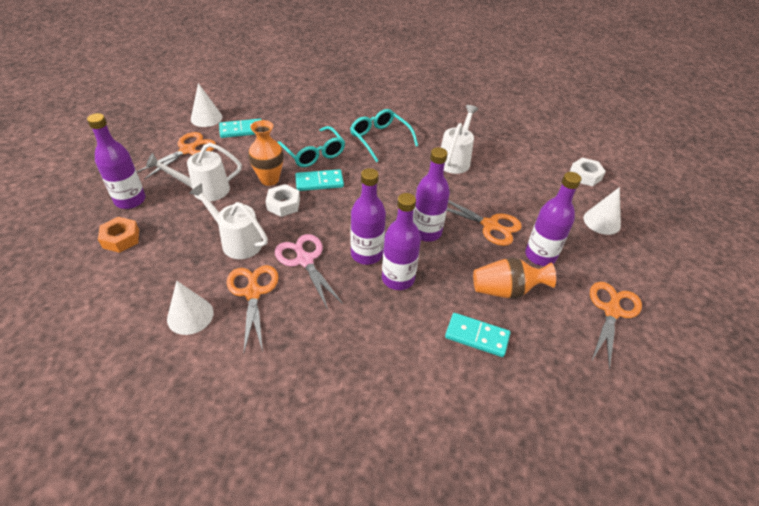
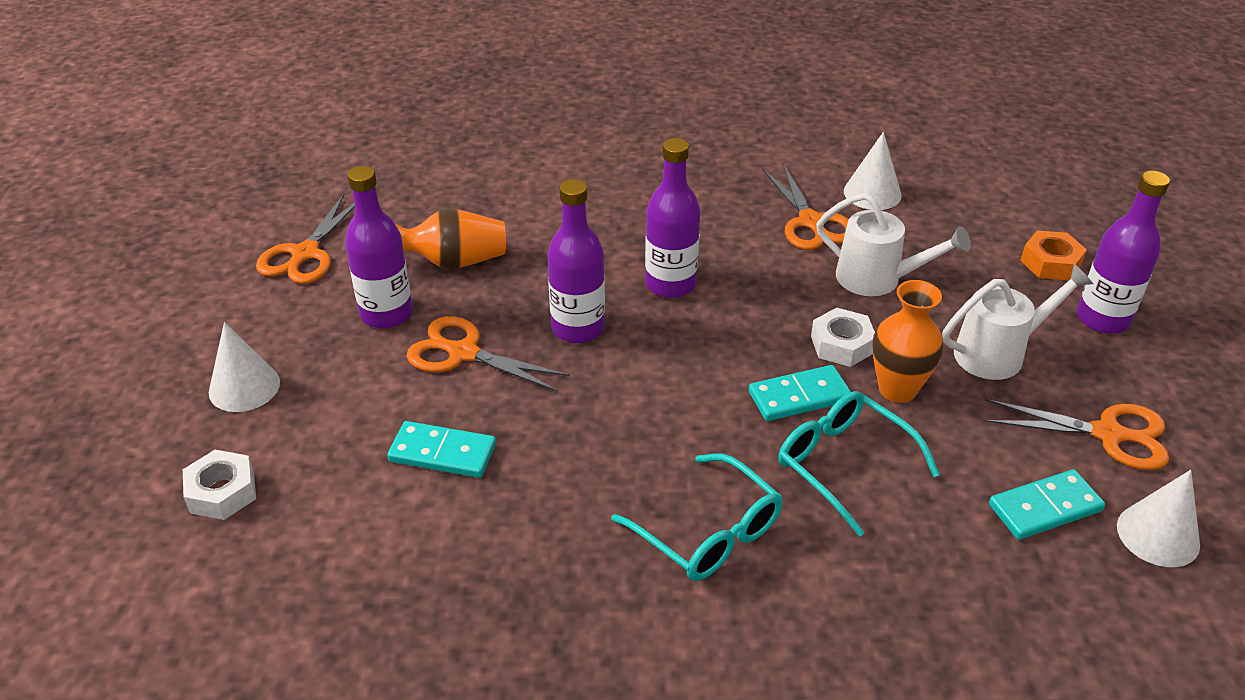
camera: 175 degrees right, 5 degrees down
orange scissors [137,132,216,179] -> orange scissors turned 105 degrees counterclockwise [984,399,1169,470]
pink scissors [275,234,343,310] -> none
purple bottle [382,193,421,290] -> none
white watering can [441,105,478,174] -> none
turquoise domino [445,313,510,357] -> turquoise domino moved to [387,421,496,478]

